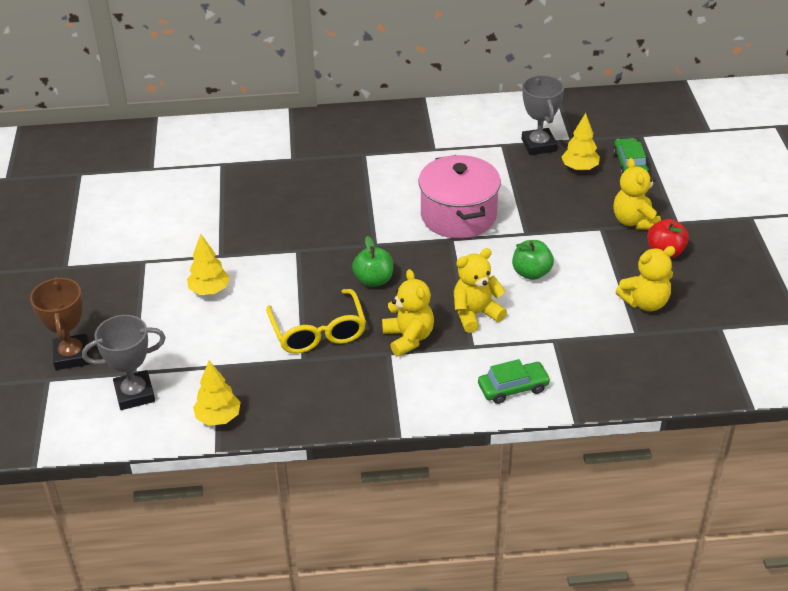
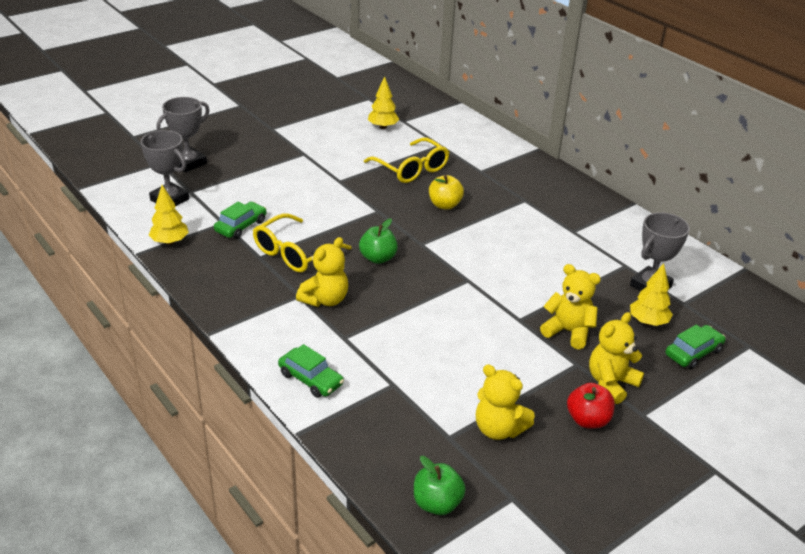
camera: 55 degrees right, 5 degrees down
brown trophy [30,277,90,370] -> grey trophy [157,97,210,172]
yellow tree [187,234,230,295] -> yellow tree moved to [368,76,400,129]
pink pot [418,155,501,239] -> none
yellow teddy bear [454,248,507,333] -> yellow teddy bear moved to [540,264,601,349]
green apple [512,240,554,280] -> green apple moved to [414,456,466,515]
none -> green car [214,202,267,239]
none -> yellow glasses [364,138,449,183]
none -> yellow apple [429,175,464,210]

